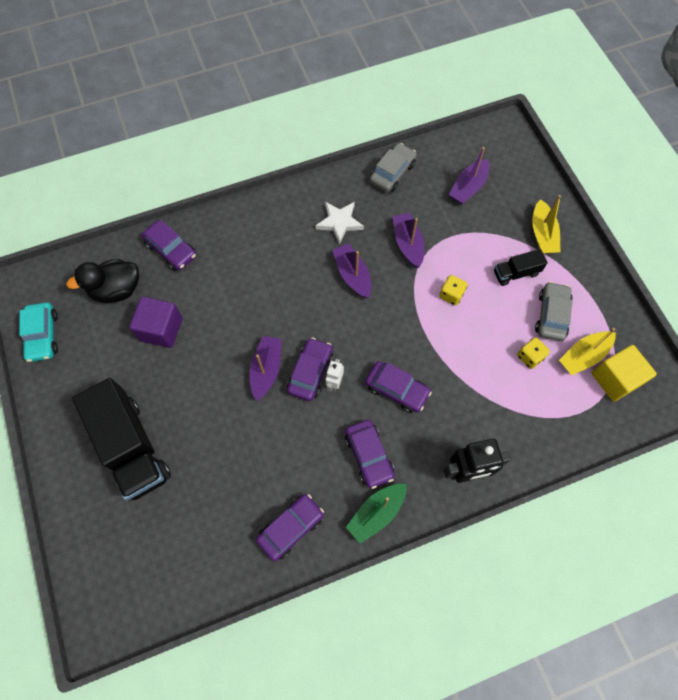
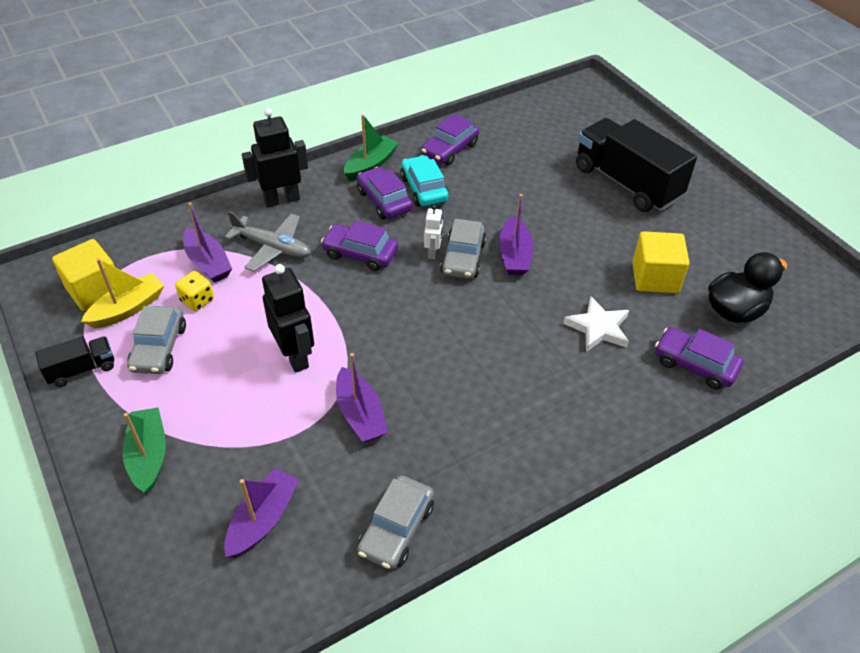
camera: 170 degrees right, 20 degrees down
turquoise car [19,302,58,362] -> turquoise car moved to [400,155,449,207]
purple cube [129,297,183,348] -> yellow cube [632,231,689,293]
purple car [287,337,333,401] -> grey car [440,219,486,279]
white star [315,202,364,245] -> white star moved to [563,296,629,352]
purple boat [332,243,371,298] -> purple boat moved to [183,202,232,283]
yellow dice [439,275,468,305] -> black robot [262,264,314,373]
black truck [494,249,548,286] -> black truck moved to [35,336,114,387]
yellow boat [532,195,561,254] -> green boat [122,408,166,494]
none -> grey plane [225,211,311,271]

